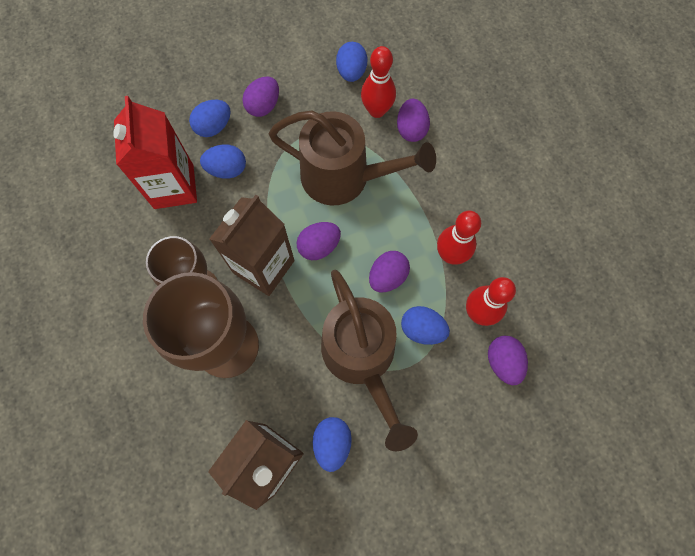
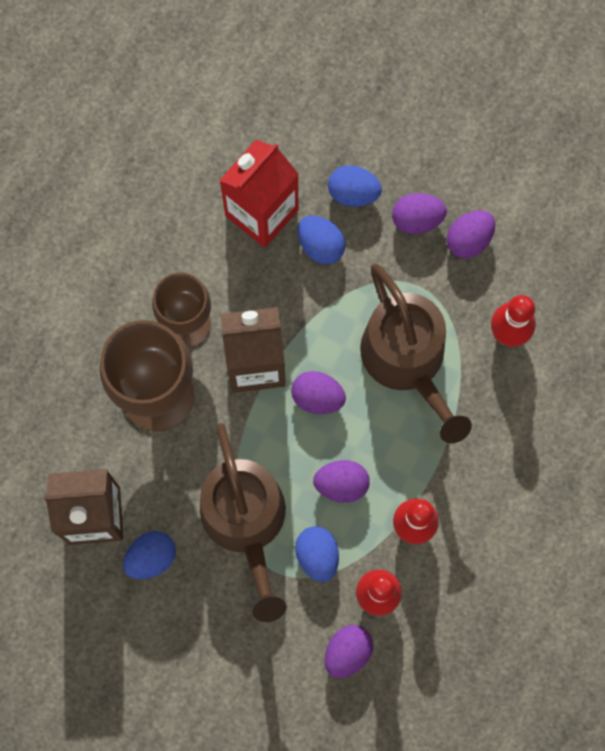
camera: 50 degrees right, 5 degrees up
brown watering can [321,270,418,451] -> brown watering can turned 45 degrees counterclockwise [200,423,287,622]
blue egg [336,42,367,82] -> none
purple egg [397,99,430,142] -> purple egg moved to [447,210,495,258]

